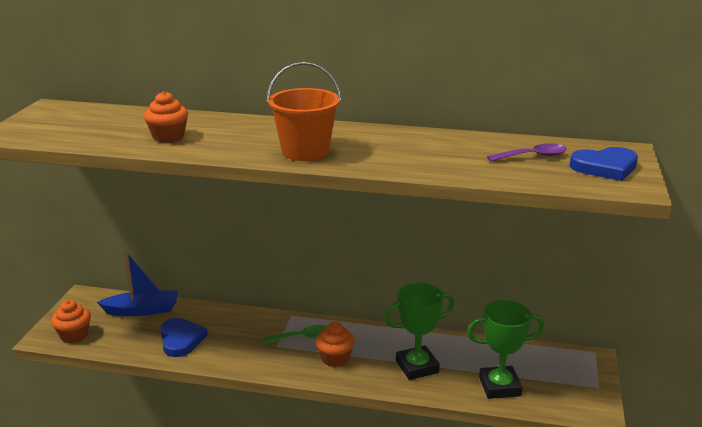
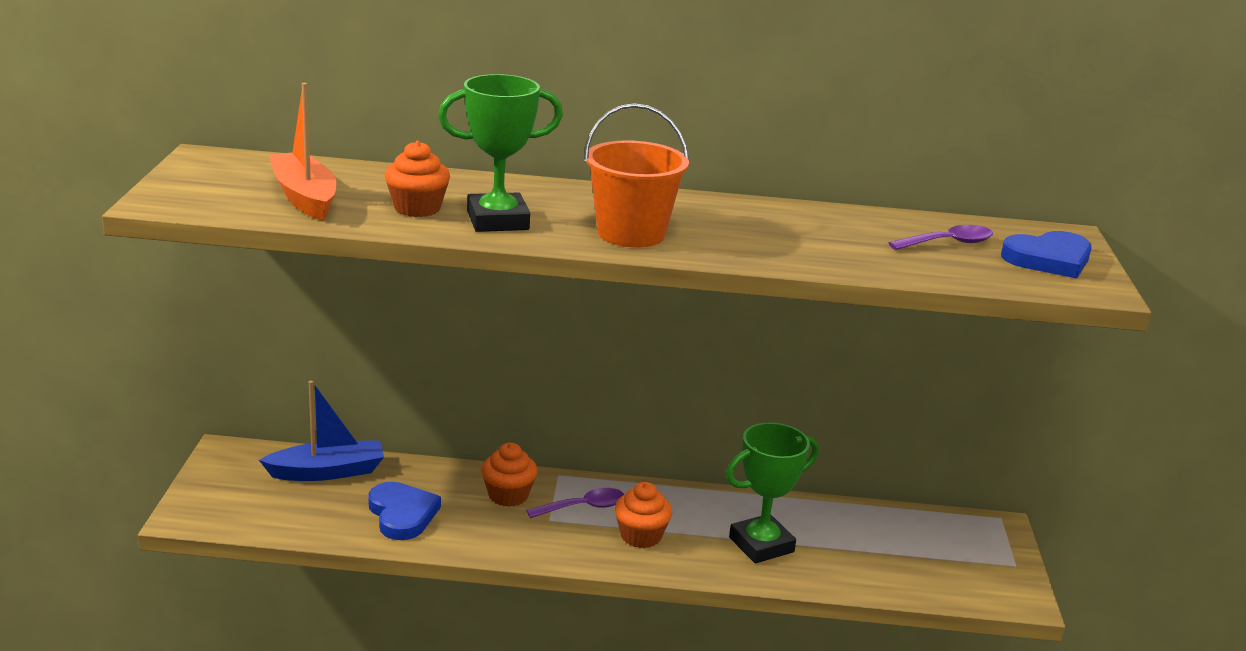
camera: 10 degrees left, 0 degrees up
orange cupcake [51,300,91,343] -> orange cupcake moved to [481,443,537,507]
green spoon [263,325,327,344] -> purple spoon [526,488,624,518]
green trophy [467,300,545,399] -> green trophy moved to [438,74,563,232]
none -> orange boat [269,83,337,221]

